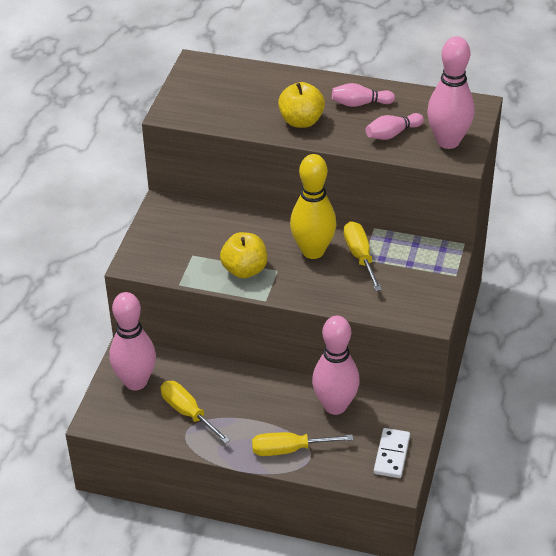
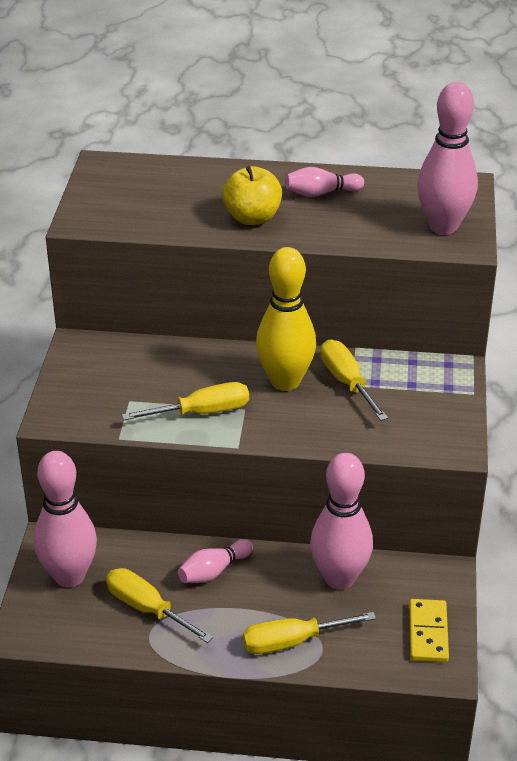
camera: 10 degrees left, 5 degrees down
yellow apple [220,232,267,278] -> yellow screwdriver [122,382,249,420]
pink bowling pin [366,113,424,140] -> pink bowling pin moved to [178,539,253,583]
white domino [374,428,410,478] -> yellow domino [409,599,449,662]

